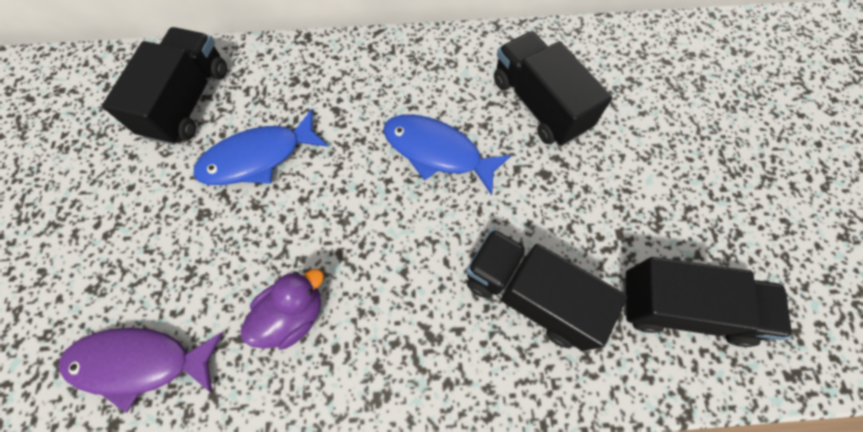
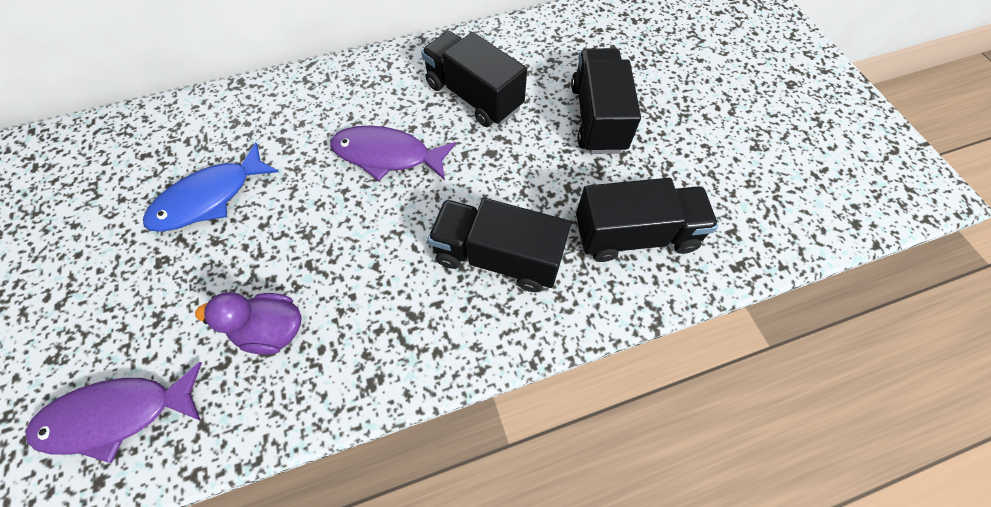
camera: 15 degrees left, 5 degrees down
black truck [102,27,227,145] -> black truck moved to [571,48,641,154]
purple duck [241,269,324,350] -> purple duck turned 120 degrees counterclockwise [195,292,302,355]
blue fish [383,115,511,195] -> purple fish [330,126,456,181]

